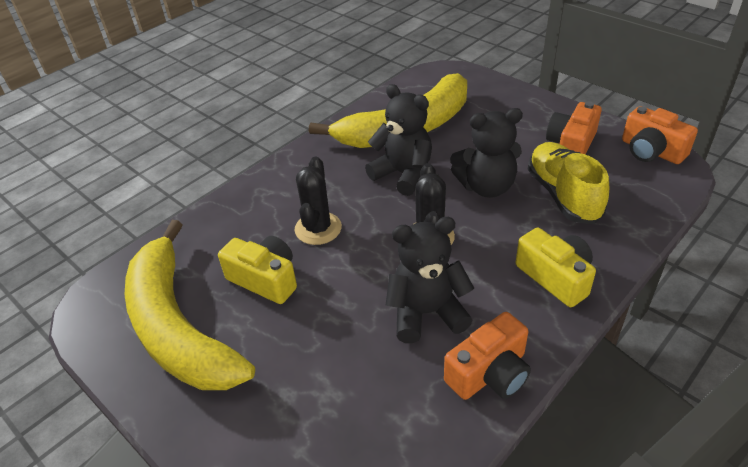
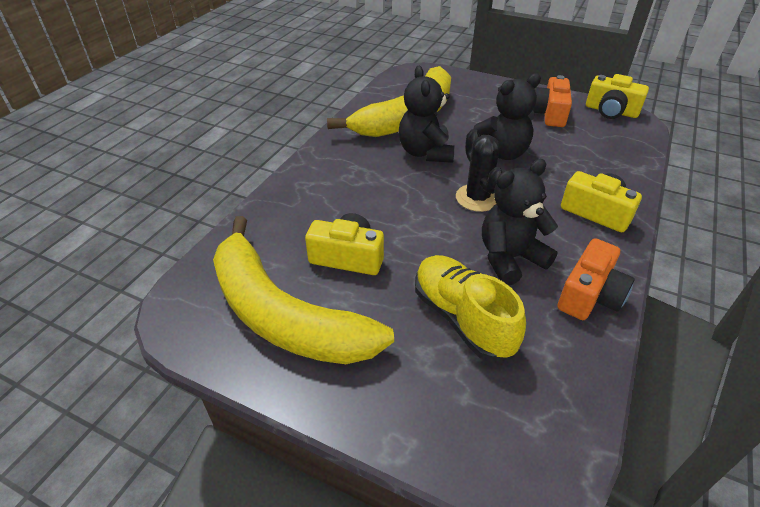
camera: 20 degrees left, 0 degrees up
black cactus [295,157,342,245] -> none
black teddy bear [365,84,432,196] -> black teddy bear turned 120 degrees counterclockwise [399,66,455,163]
yellow shoe [528,142,609,224] -> yellow shoe moved to [415,255,526,361]
orange camera [622,106,698,164] -> yellow camera [586,74,649,119]

